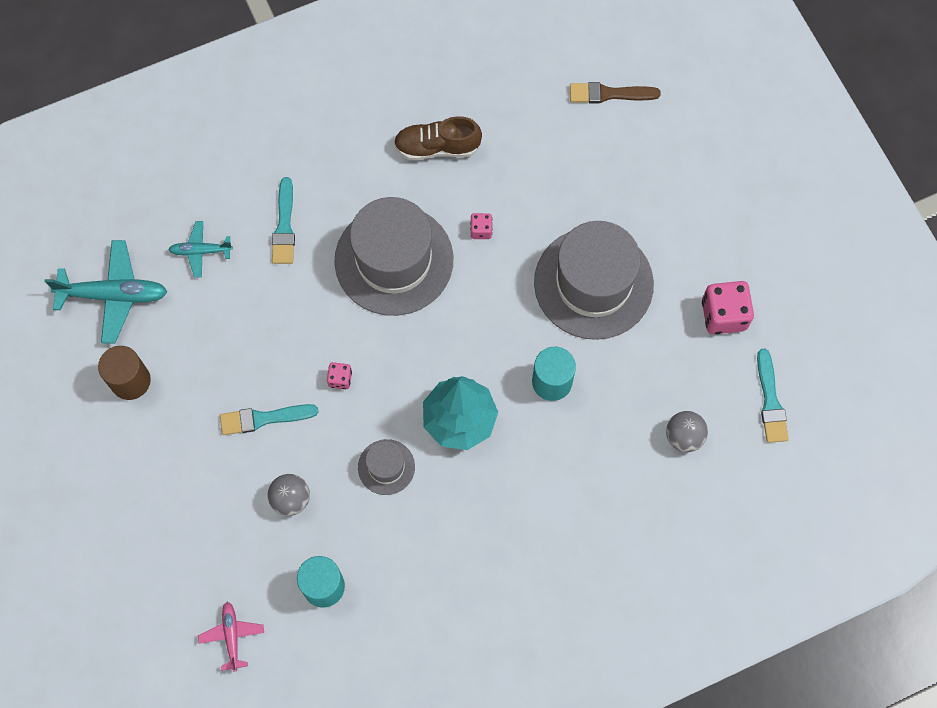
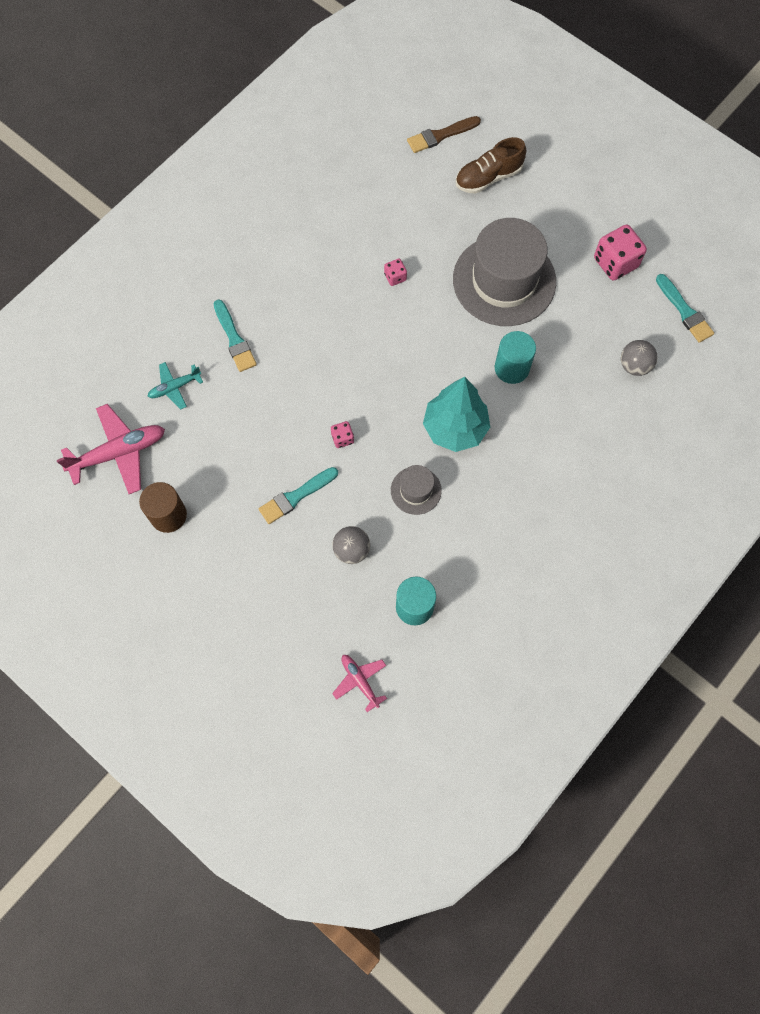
camera: 25 degrees left, 0 degrees up
turquoise plane [45,240,168,344] -> pink plane [57,404,165,494]
grey hat [334,197,453,316] -> none
brown shoe [394,116,482,160] -> brown shoe moved to [456,137,526,194]

